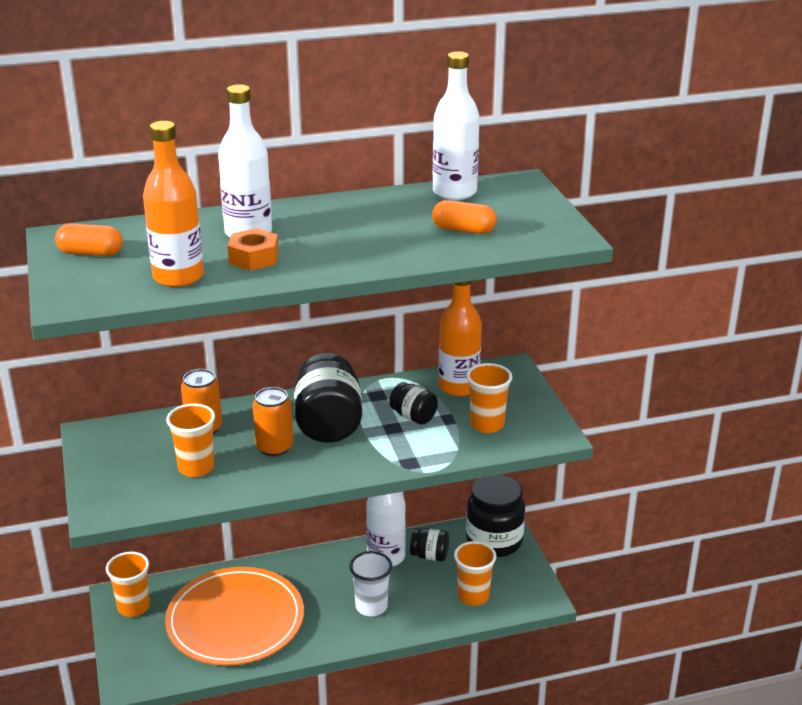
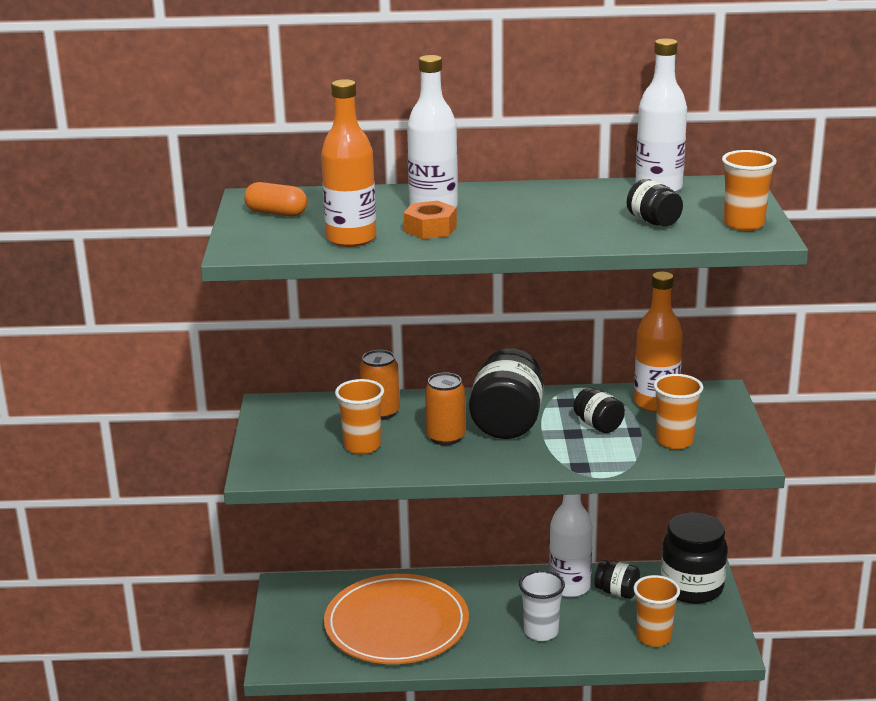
camera: 15 degrees right, 5 degrees down
orange cup [106,551,150,617] -> orange cup moved to [722,150,777,231]
orange capsule [432,200,497,234] -> black jar [627,179,683,227]

